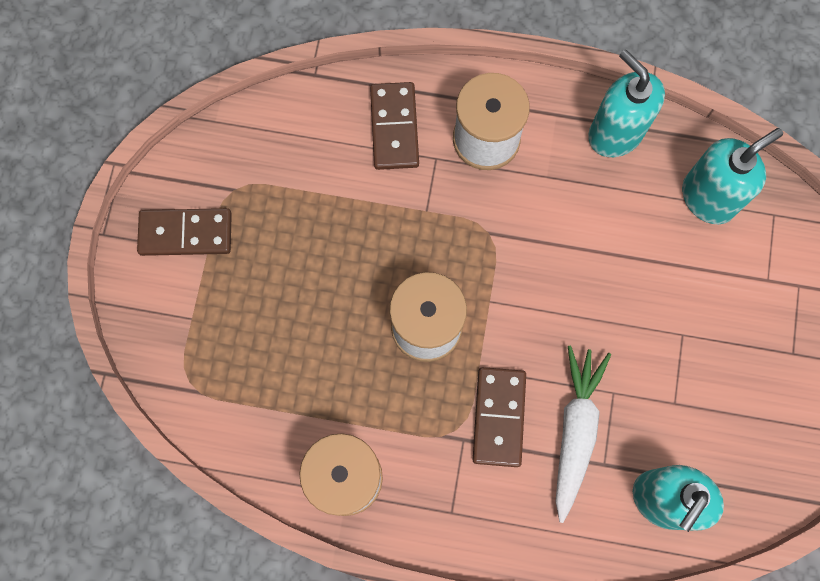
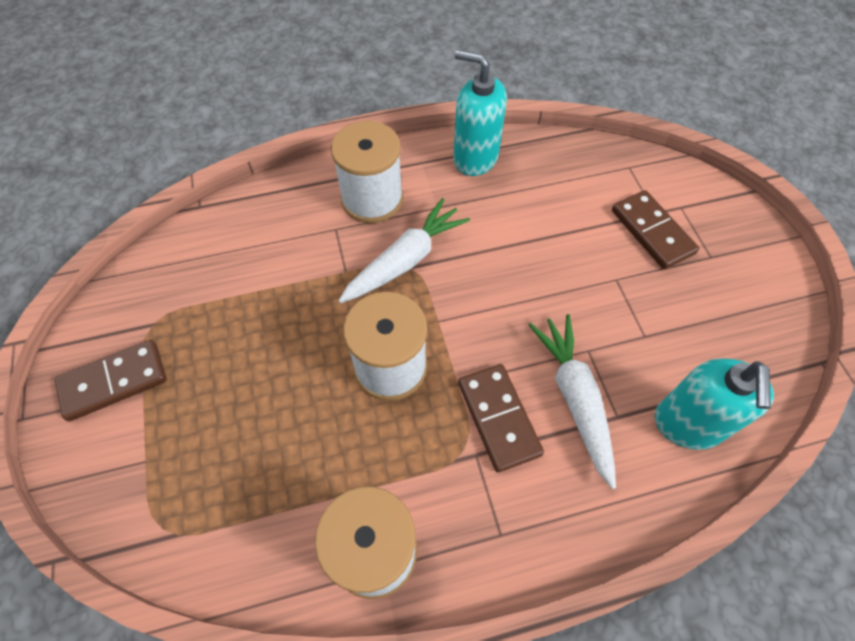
camera: 25 degrees left, 15 degrees down
brown domino [370,82,419,170] -> brown domino moved to [612,190,699,269]
turquoise soap dispenser [682,128,783,224] -> none
none -> white carrot [338,198,470,303]

